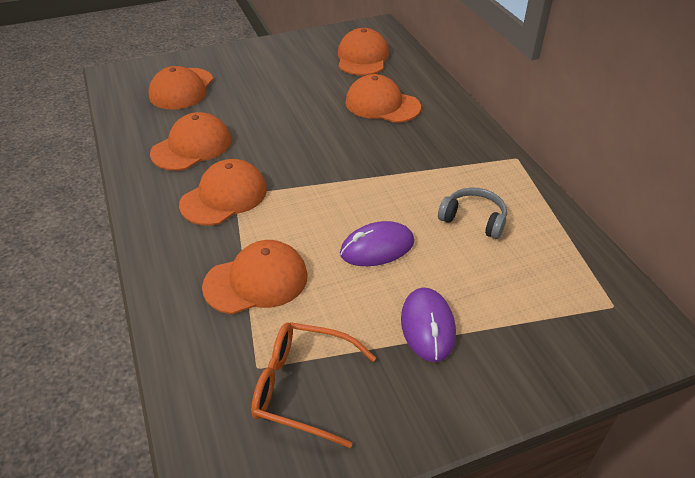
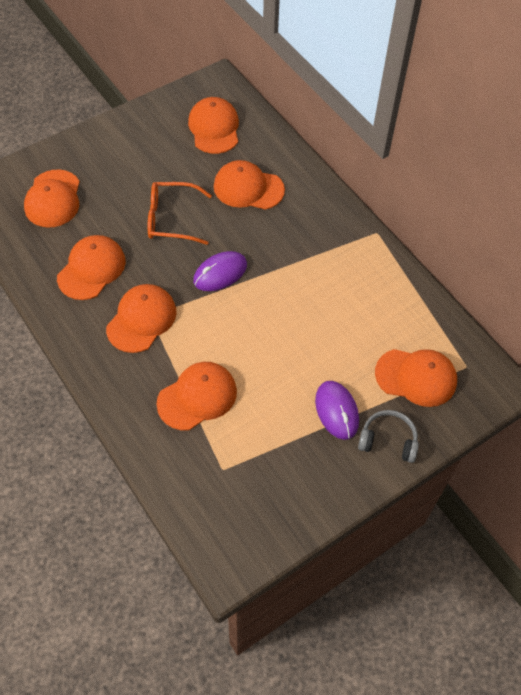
camera: 15 degrees left, 15 degrees up
orange glasses [251,322,376,448] -> orange glasses moved to [148,182,212,245]
purple mouse [340,221,414,266] -> purple mouse moved to [193,251,247,291]
grey headphones [438,187,507,239] -> grey headphones moved to [358,410,419,463]
none -> orange cap [375,349,457,407]

